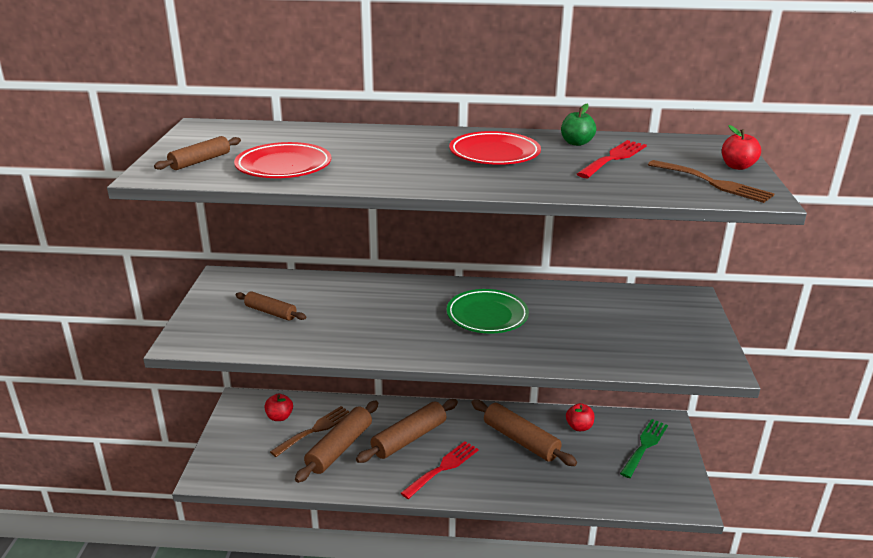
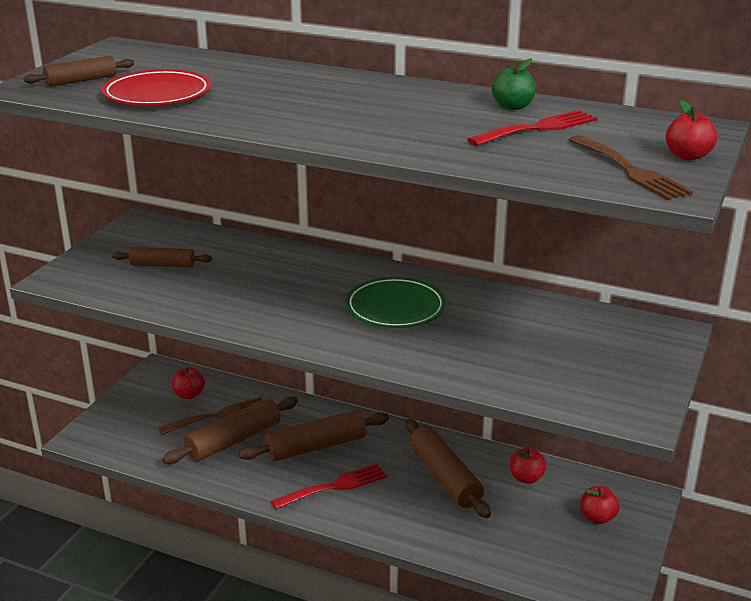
camera: 20 degrees right, 0 degrees up
brown rolling pin [235,291,306,321] -> brown rolling pin turned 45 degrees counterclockwise [112,247,212,267]
red plate [449,131,541,165] -> none
green fork [620,419,668,478] -> red apple [580,486,620,524]

